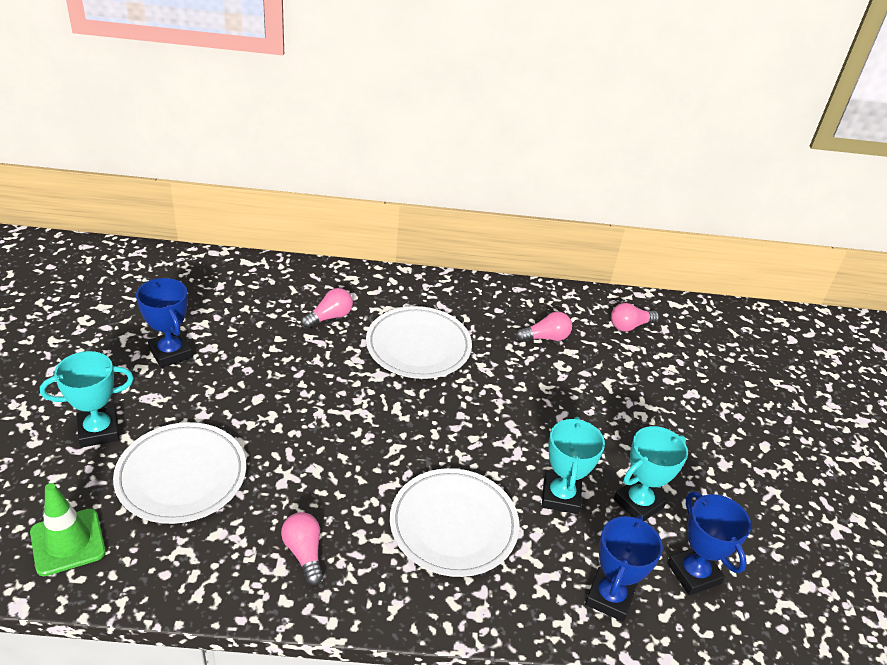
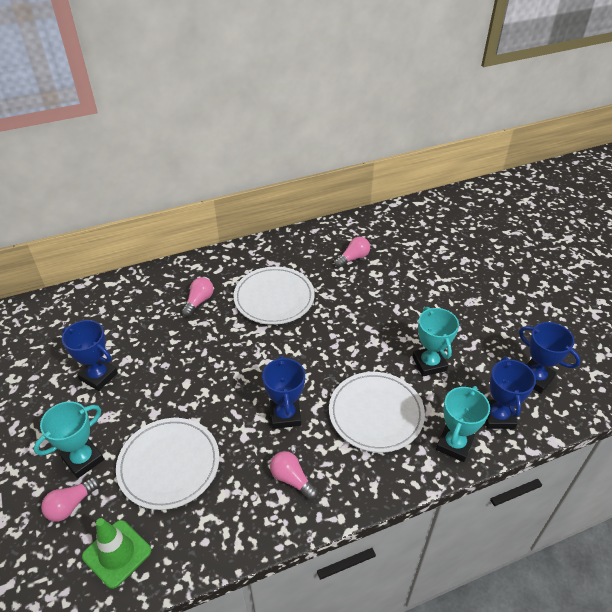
camera: 20 degrees left, 5 degrees up
pink light bulb [611,303,659,332] -> pink light bulb moved to [41,477,99,522]
turquoise trophy [613,426,688,521] -> turquoise trophy moved to [436,386,490,462]
none -> blue trophy [262,355,305,429]

